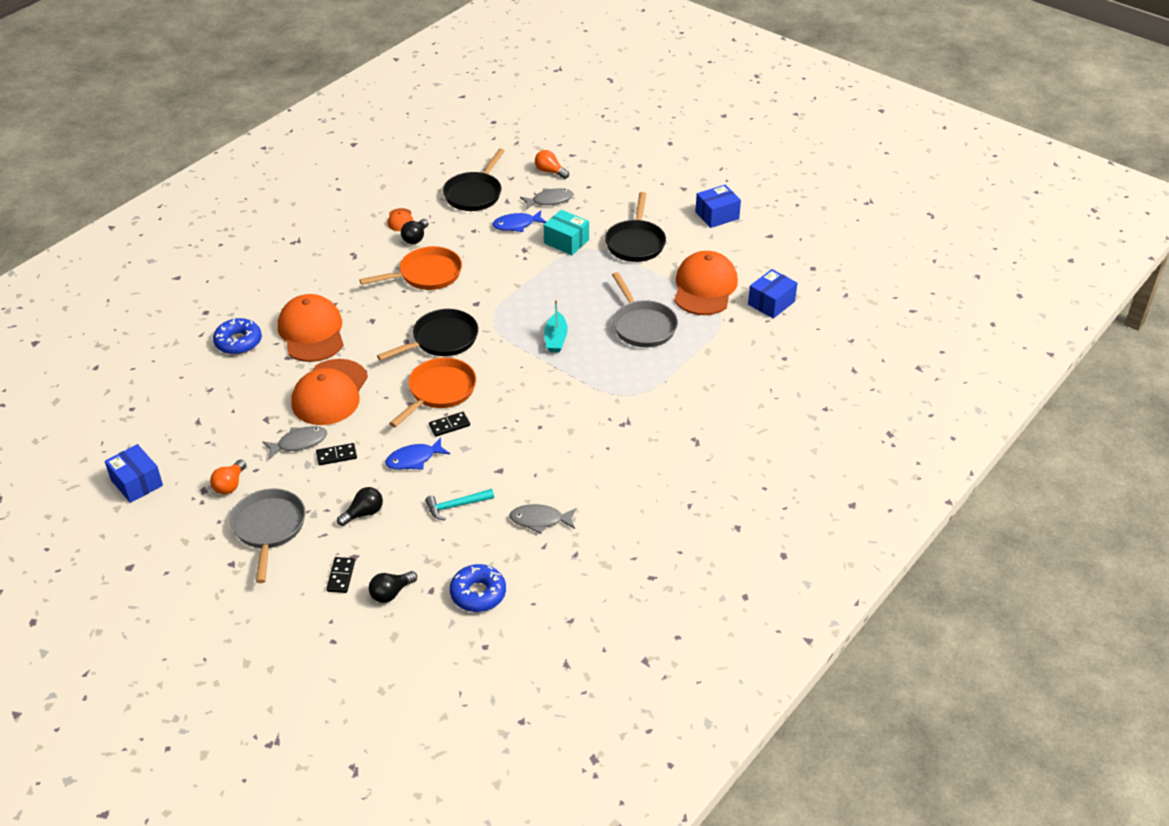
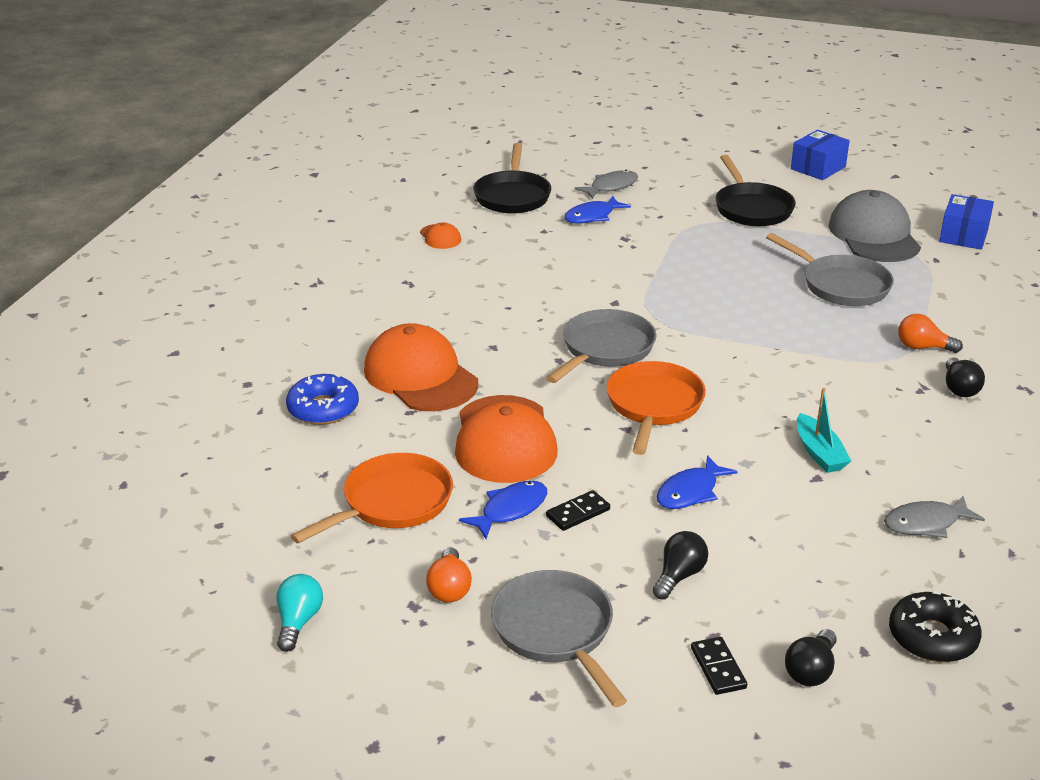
camera: 20 degrees left, 10 degrees down
blue box [105,444,163,503] -> turquoise light bulb [277,574,323,652]
grey fish [263,426,327,460] -> blue fish [459,481,547,539]
orange pan [359,246,462,290] -> orange pan moved to [291,453,453,543]
black pan [377,309,478,361] -> grey pan [546,309,657,383]
black light bulb [401,219,429,244] -> black light bulb moved to [946,357,985,397]
turquoise hammer [425,489,494,521] -> none
black domino [429,412,470,437] -> none
blue donut [450,564,506,612] -> black donut [889,591,982,662]
orange light bulb [535,150,569,179] -> orange light bulb moved to [898,314,963,353]
turquoise box [544,210,589,255] -> none
turquoise boat [544,300,568,352] -> turquoise boat moved to [797,388,851,473]
orange cap [674,251,738,315] -> grey cap [828,190,921,262]

